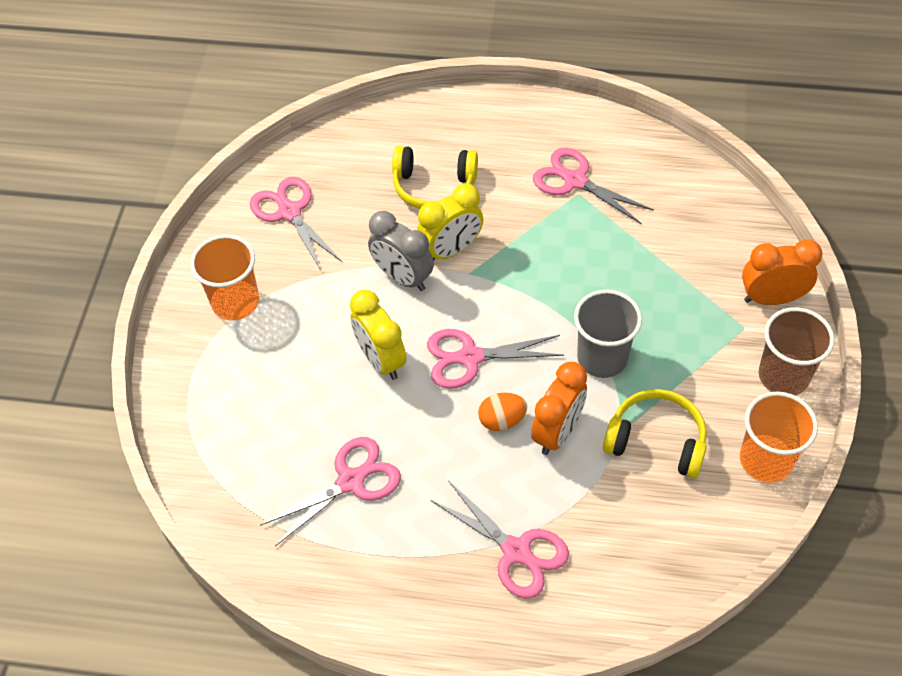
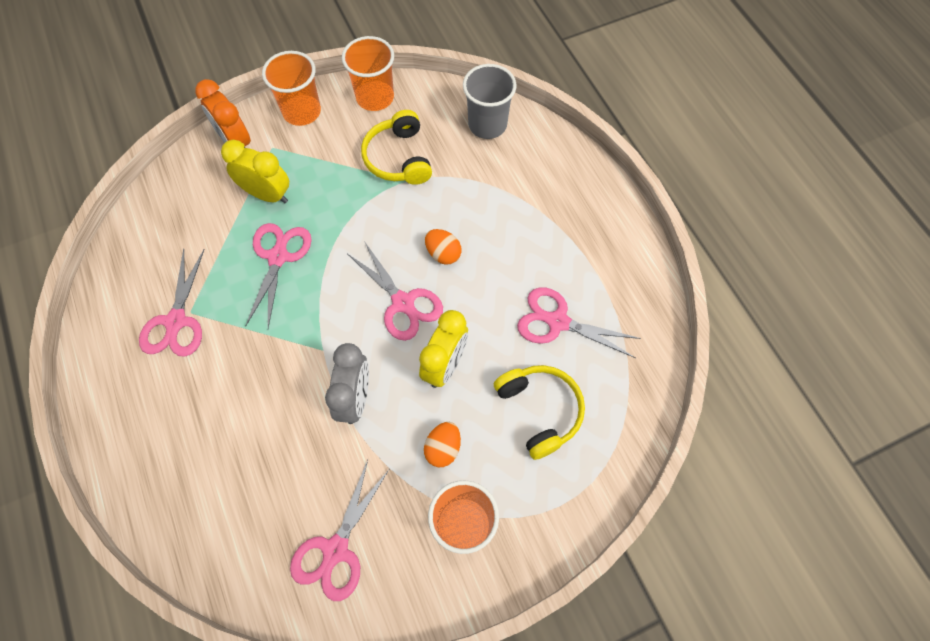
camera: 125 degrees left, 10 degrees up
yellow headphones [392,146,478,209] -> yellow headphones moved to [494,365,585,460]
yellow clock [417,184,484,261] -> yellow clock moved to [221,140,289,203]
pink scissors [431,480,569,598] -> pink scissors moved to [246,223,312,328]
orange clock [531,362,587,455] -> none
grey cup [574,290,642,378] -> grey cup moved to [463,64,516,139]
brown cup [759,307,835,395] -> orange cup [262,51,321,126]
none -> orange egg [424,422,461,467]

